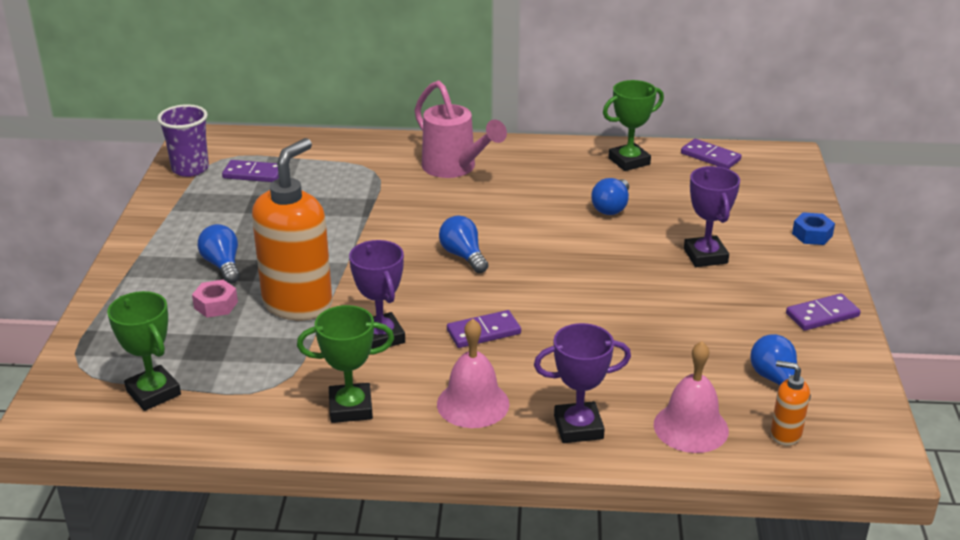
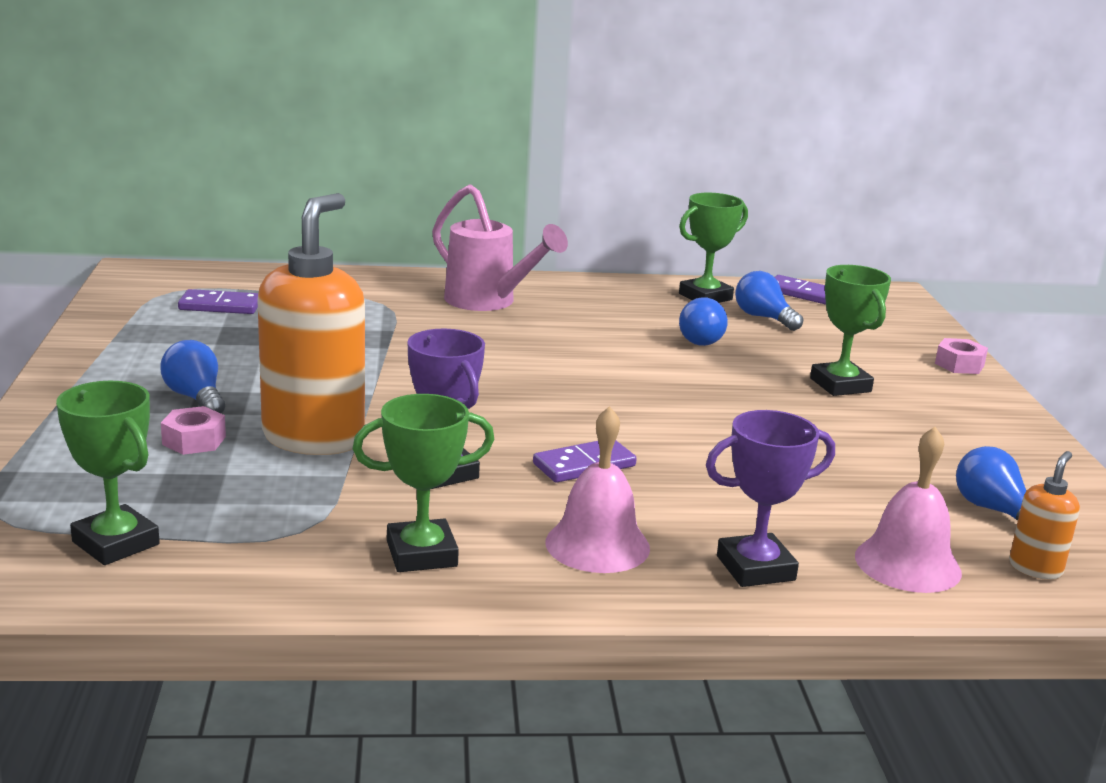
camera: 10 degrees left, 10 degrees down
purple cup [157,104,209,177] -> none
blue light bulb [439,216,488,273] -> blue light bulb moved to [735,271,803,331]
purple trophy [684,166,740,267] -> green trophy [810,265,891,396]
orange soap dispenser [771,360,810,446] -> orange soap dispenser turned 105 degrees clockwise [1009,451,1080,580]
purple domino [786,293,861,331] -> none
blue nut [792,212,835,245] -> pink nut [935,338,988,374]

